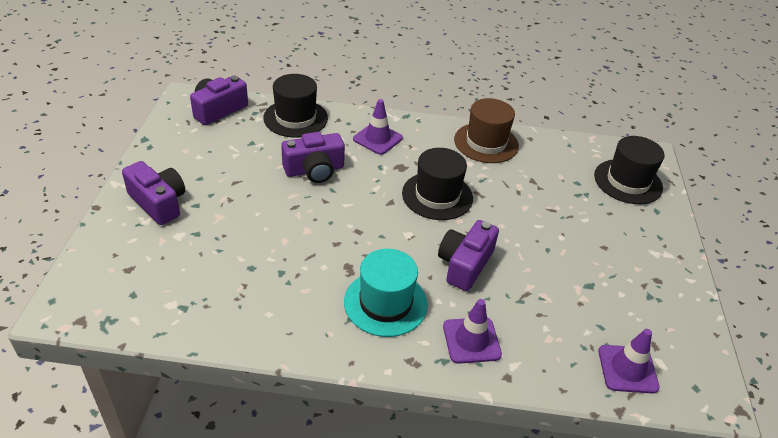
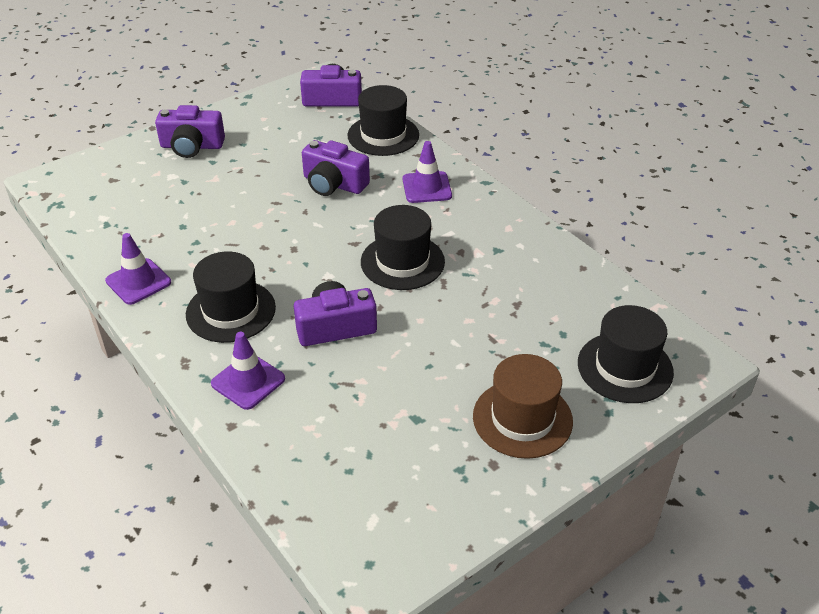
camera: 50 degrees right, 0 degrees up
purple camera [122,161,185,225] -> purple camera turned 90 degrees clockwise [155,105,225,158]
turquoise hat [344,249,428,337] -> black hat [186,251,276,343]
brown hat [454,98,519,163] -> brown hat moved to [473,354,573,459]
purple traffic cone [598,329,660,394] -> purple traffic cone moved to [105,233,171,305]

